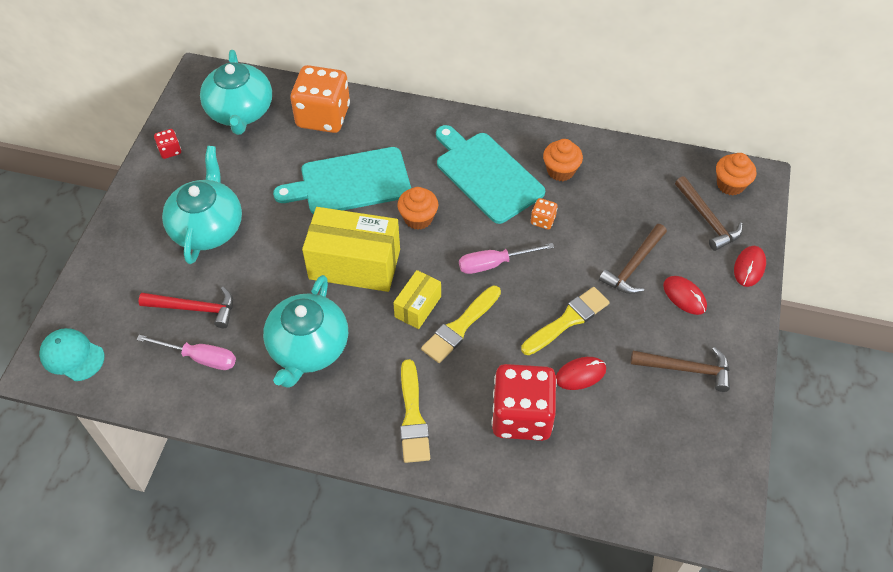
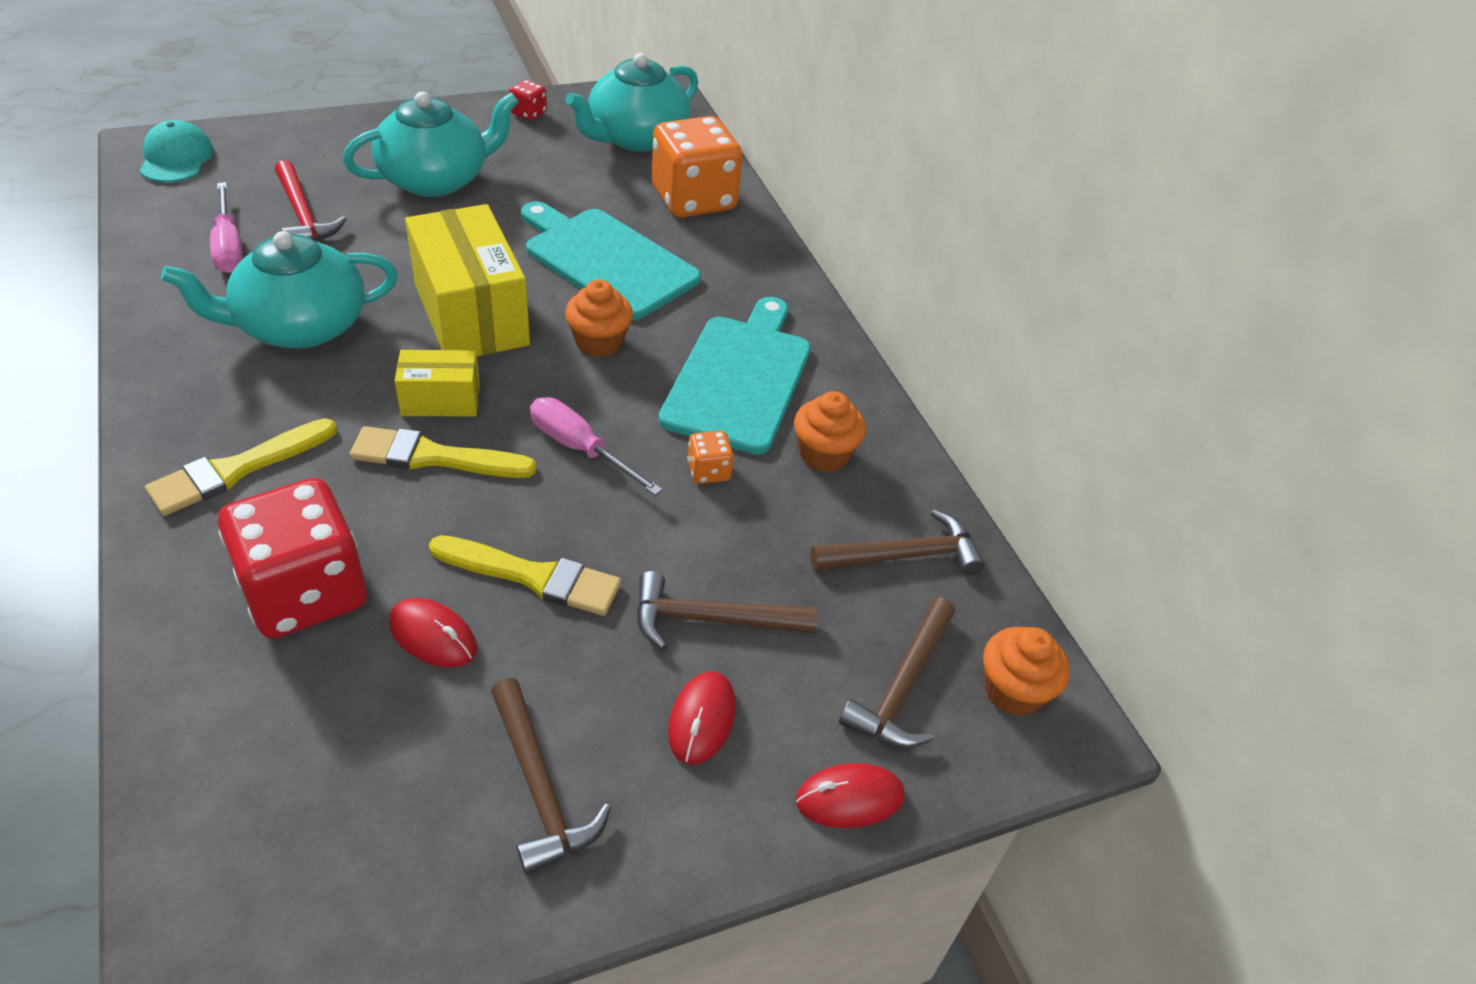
camera: 50 degrees right, 10 degrees down
none -> brown hammer [810,510,985,575]

